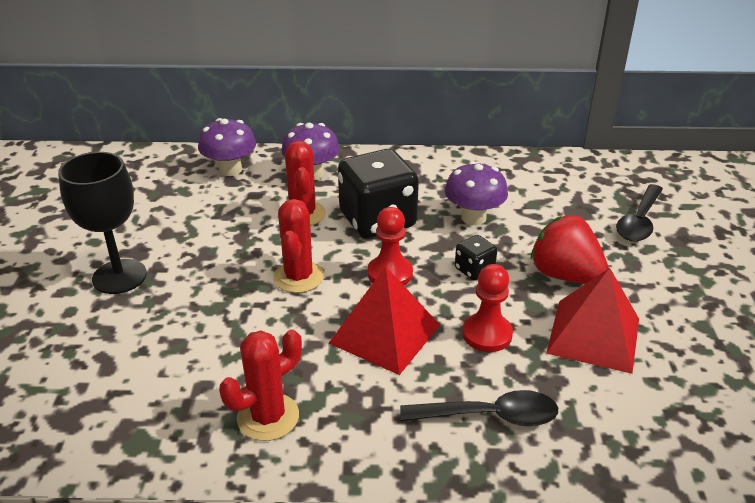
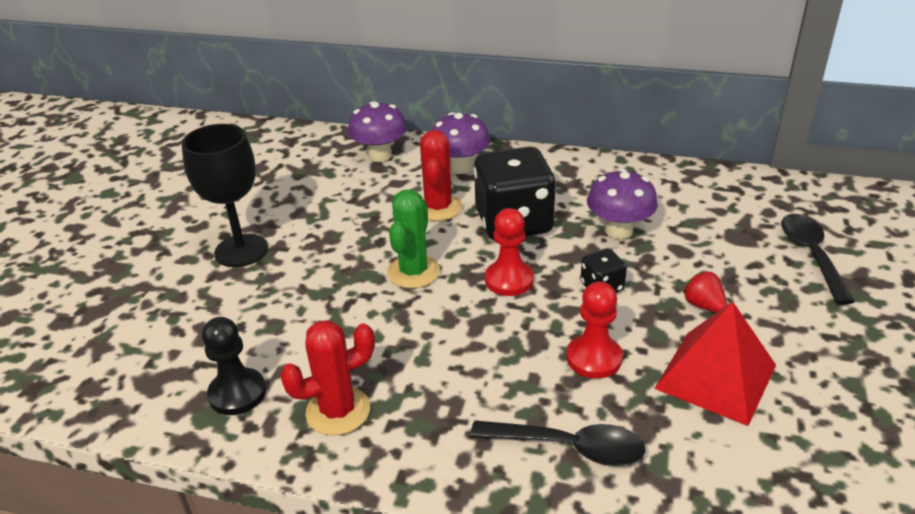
camera: 15 degrees right, 0 degrees up
red cactus [273,199,324,293] -> green cactus [387,189,440,288]
red pyramid [329,266,440,375] -> none
red strawberry [531,215,609,284] -> red strawberry [683,272,727,312], size x0.51
black spoon [616,184,663,242] -> black spoon turned 135 degrees clockwise [781,214,855,305]
none -> black pawn [202,317,266,415]

